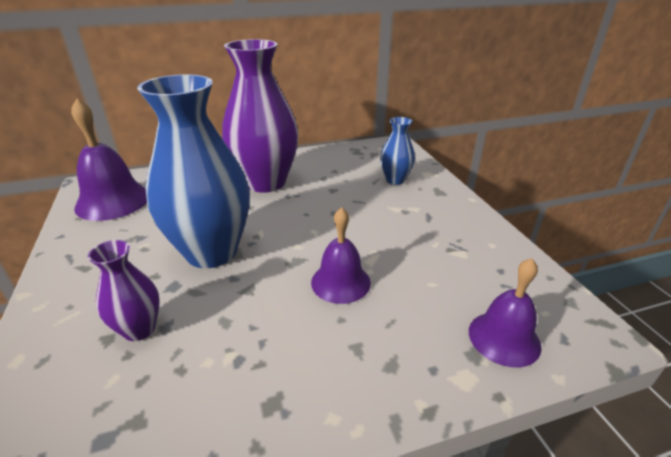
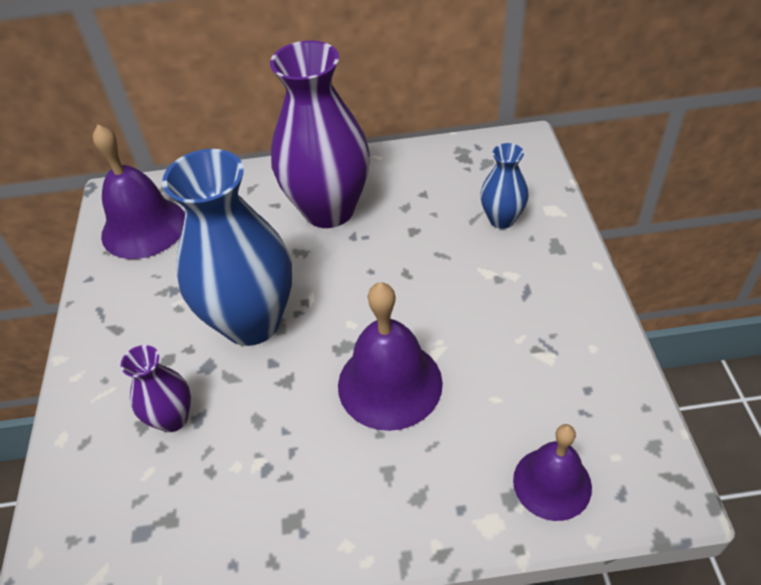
camera: 15 degrees right, 15 degrees up
purple bell [311,207,371,304] -> purple bell [338,282,443,431], size x1.52

